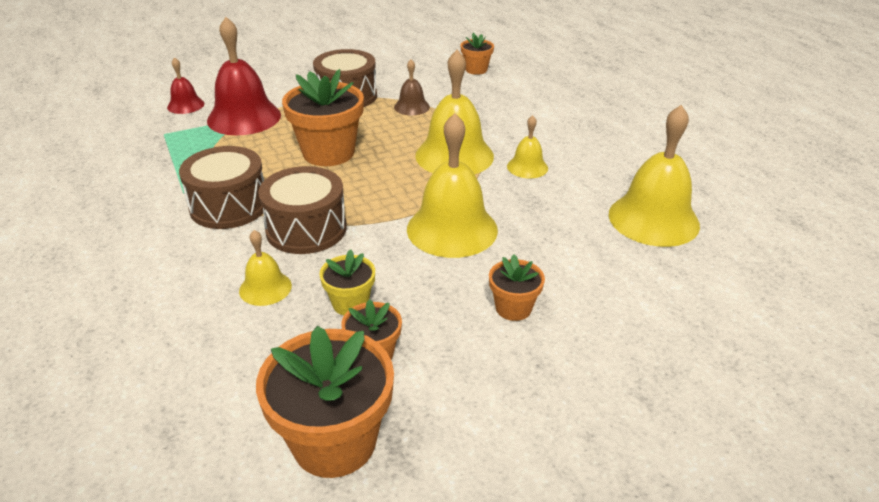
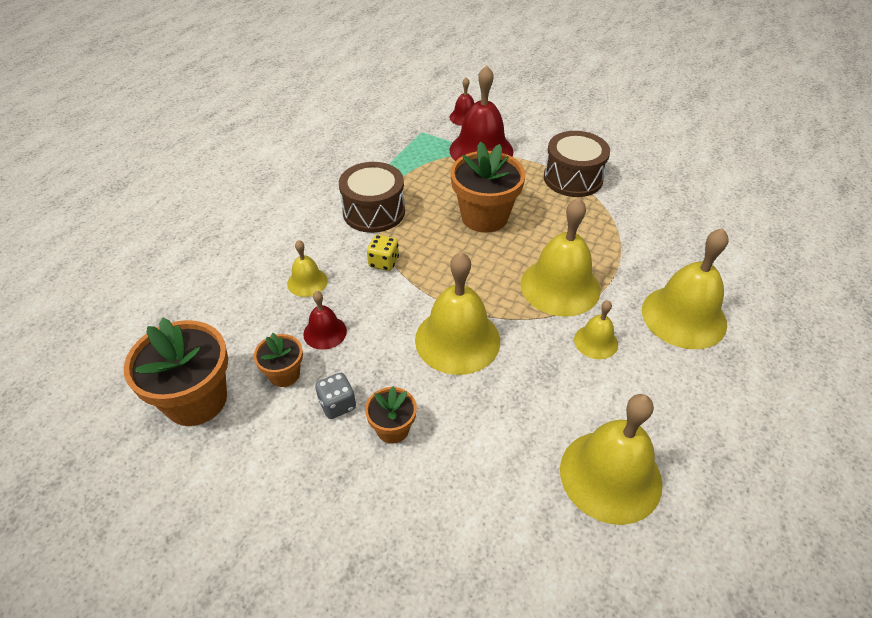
camera: 55 degrees right, 10 degrees up
brown drum [258,166,347,254] -> yellow dice [367,235,399,271]
yellow flower pot [319,249,375,315] -> red bell [303,291,347,350]
brown bell [394,59,430,116] -> none
orange flower pot [461,33,494,75] -> none
none -> grey dice [315,373,356,419]
none -> yellow bell [642,228,729,349]

